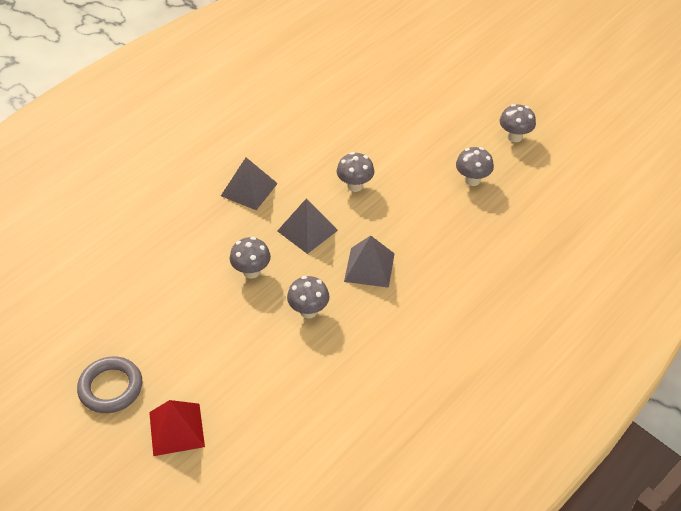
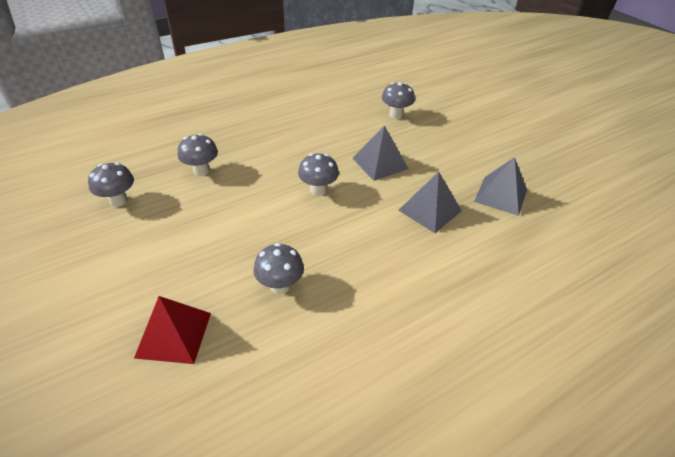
camera: 165 degrees left, 5 degrees down
grey ring [77,356,142,413] -> none
red pyramid [149,400,205,456] -> red pyramid moved to [134,296,211,364]
grey mushroom [230,237,271,279] -> grey mushroom moved to [254,243,304,294]
grey pyramid [344,236,395,288] -> grey pyramid moved to [474,157,527,216]

